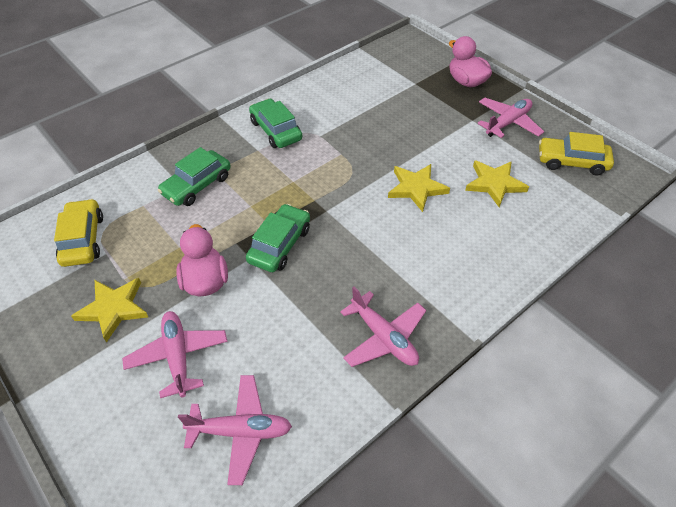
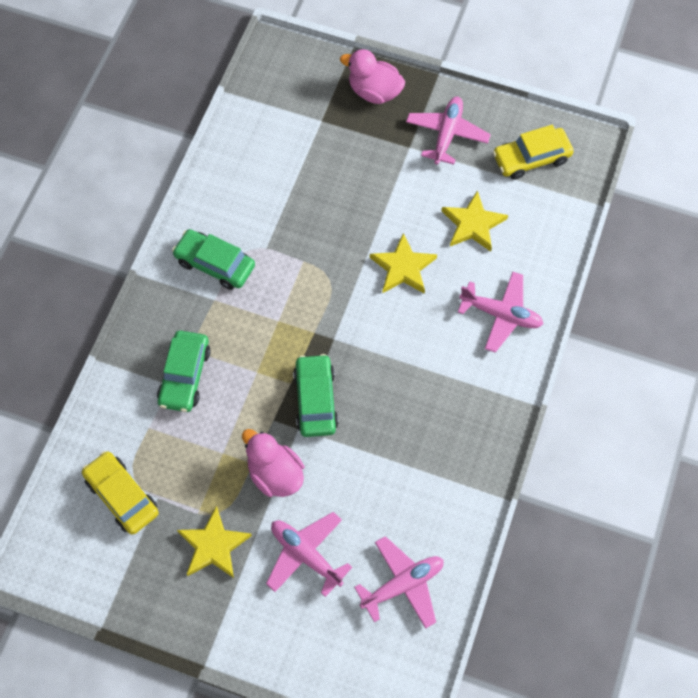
camera: 30 degrees left, 15 degrees up
pink plane [340,286,426,367] -> pink plane moved to [458,272,543,353]

